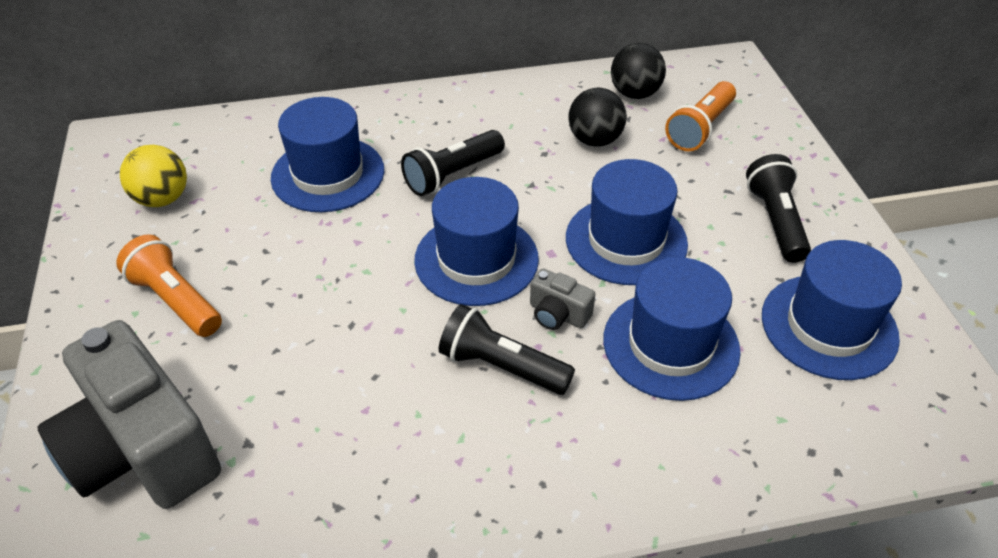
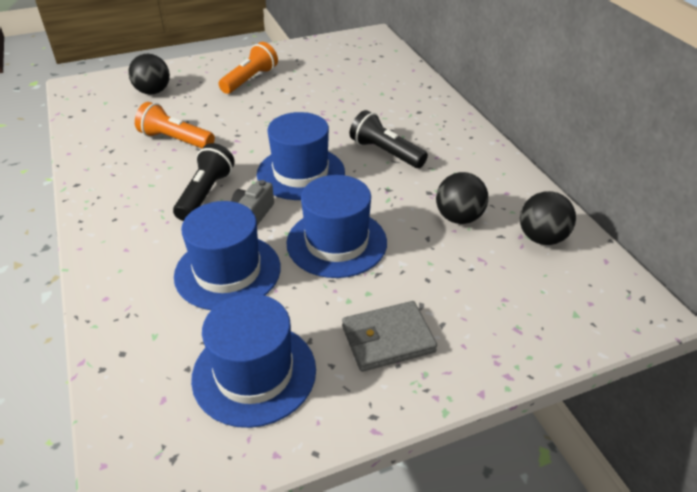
camera: 80 degrees right, 5 degrees down
grey camera [37,320,221,509] -> black ball [128,54,170,95]
yellow ball [120,145,187,207] -> none
blue hat [271,97,384,212] -> none
orange flashlight [665,81,736,151] -> orange flashlight moved to [135,102,215,148]
black flashlight [746,154,811,263] -> grey wallet [342,301,437,372]

